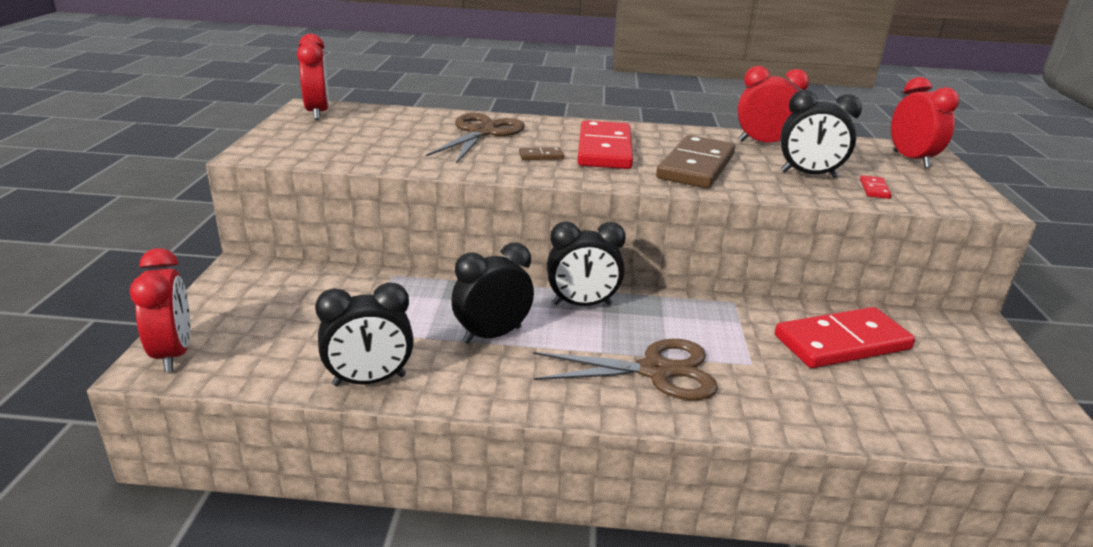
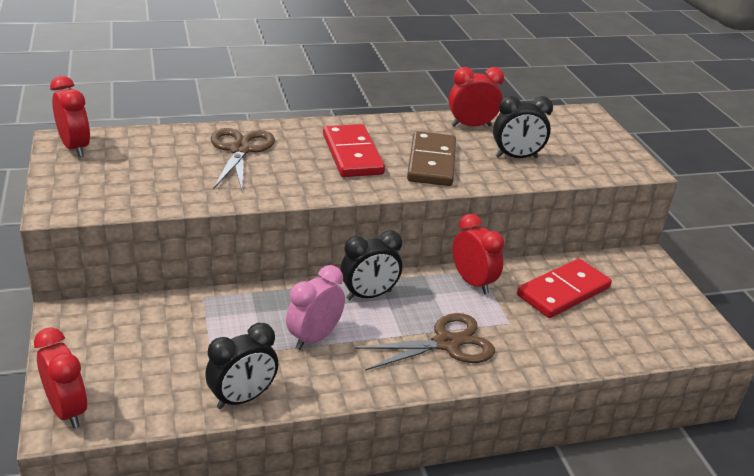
camera: 20 degrees left, 5 degrees up
black clock [451,243,534,344] -> pink clock [286,265,345,350]
brown domino [519,148,564,160] -> none
red domino [860,175,892,199] -> none
red clock [891,77,959,168] -> red clock moved to [452,214,504,294]

